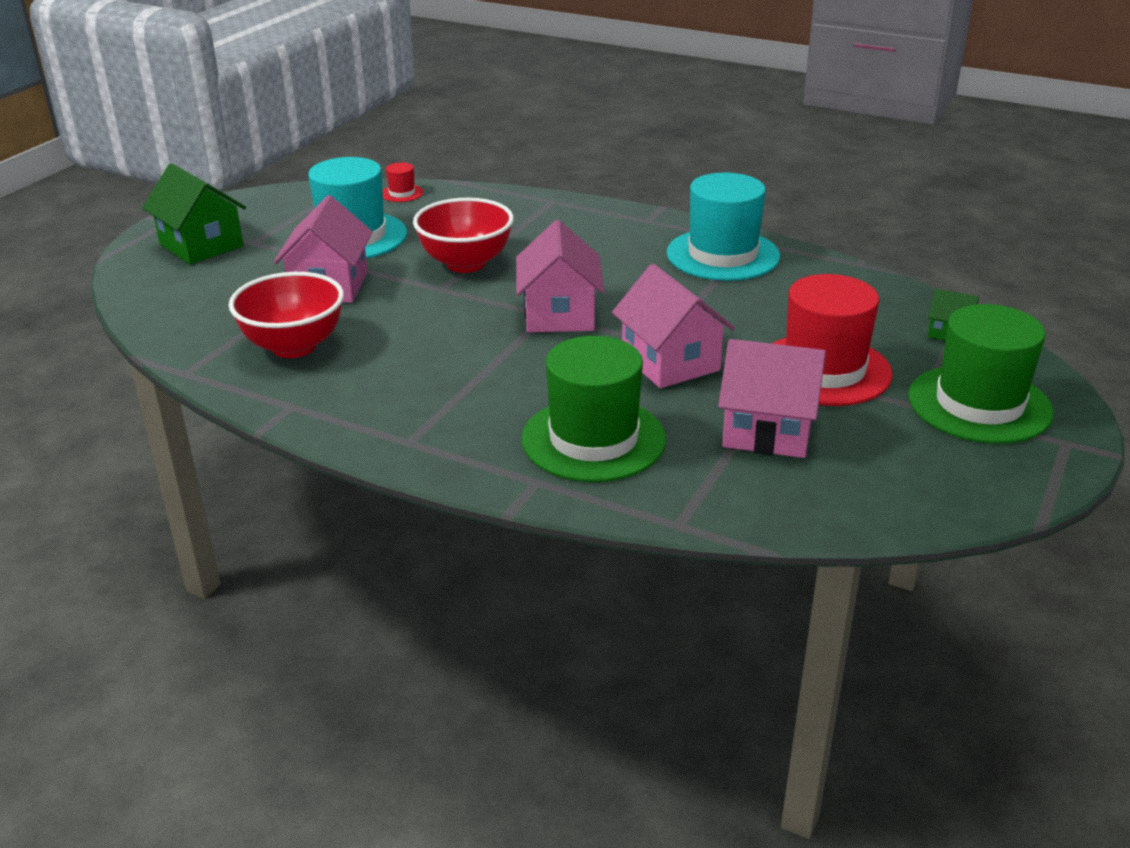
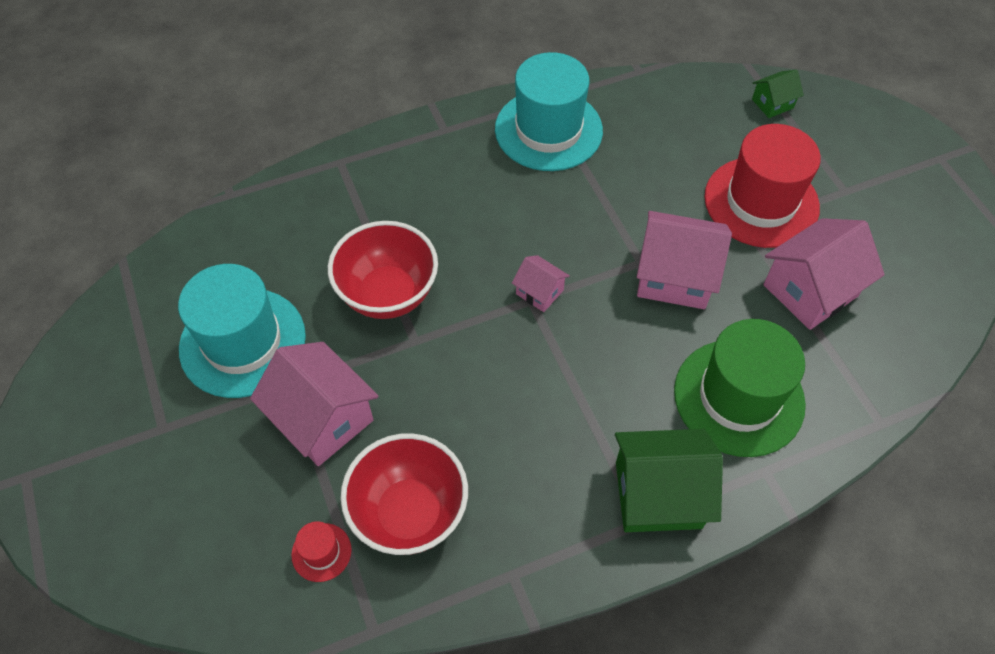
camera: 50 degrees left, 25 degrees up
green house [142,163,246,264] -> green house moved to [615,429,723,532]
red hat [383,162,423,202] -> red hat moved to [291,521,352,582]
pink house [516,220,604,333] -> pink house [512,255,570,312], size x0.51
green hat [908,304,1054,444] -> none

